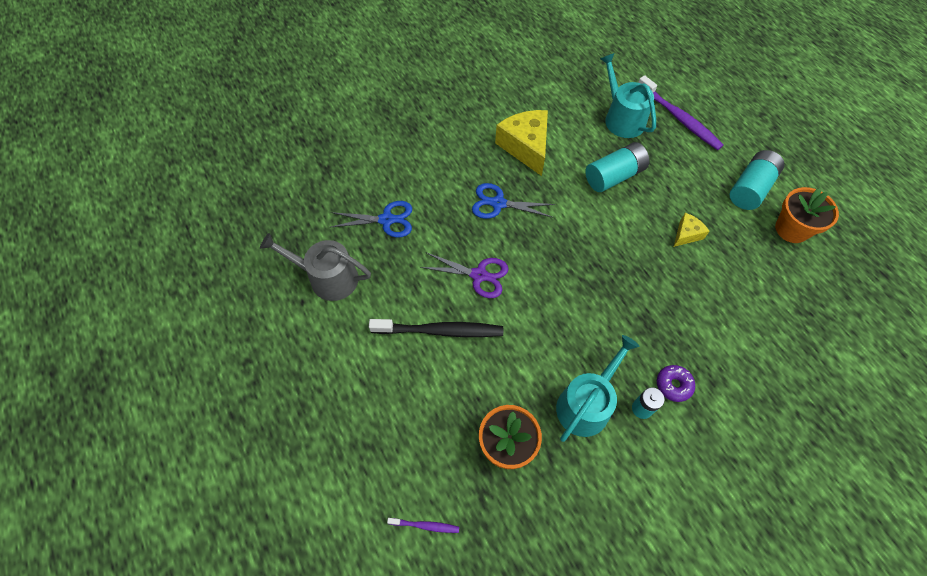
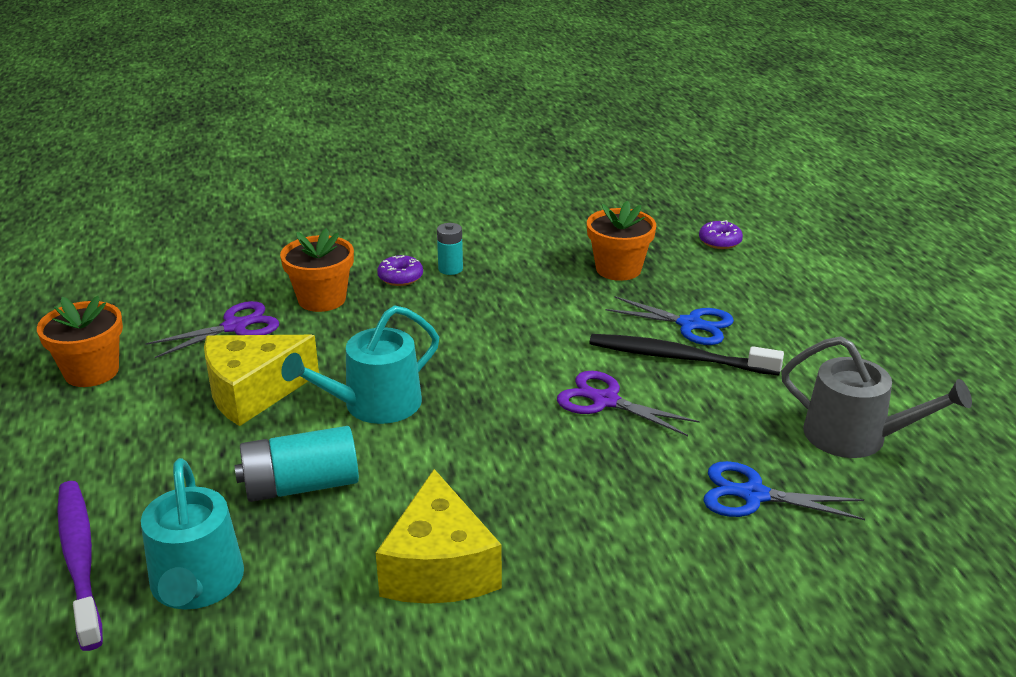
camera: 165 degrees left, 30 degrees down
purple toothbrush [387,518,459,533] -> purple donut [699,220,743,249]
blue scissors [472,183,555,219] -> blue scissors moved to [605,296,734,345]
turquoise watering can [556,335,639,442] -> turquoise watering can moved to [281,305,439,424]
yellow cheese [674,213,710,247] -> yellow cheese [204,335,319,426], size x1.98
turquoise battery [730,150,784,210] -> none
none -> purple scissors [146,301,279,358]
none -> orange flower pot [280,228,354,312]

